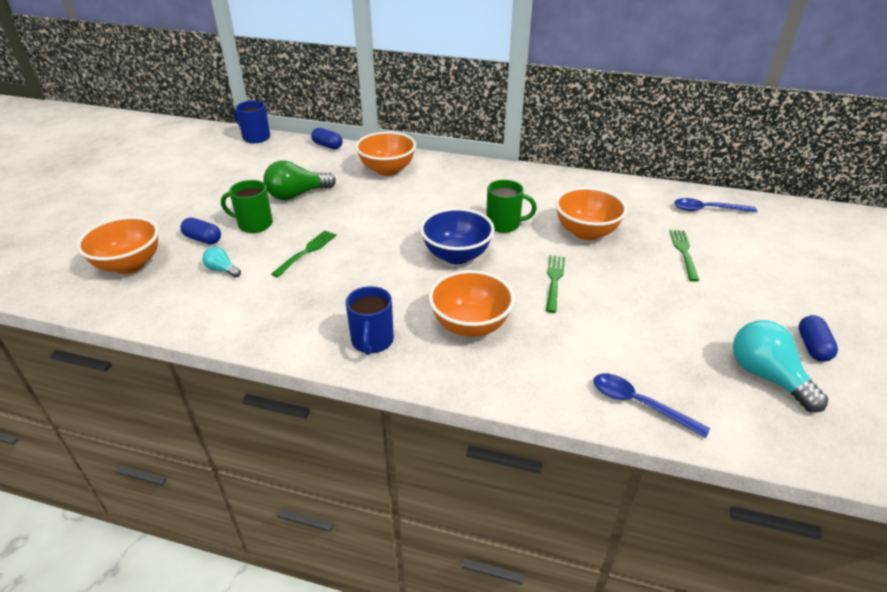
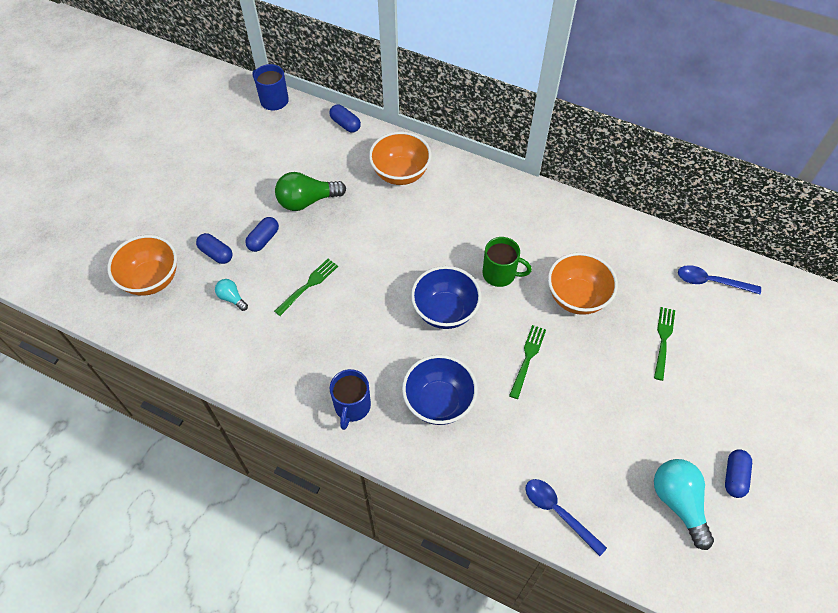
camera: 10 degrees right, 20 degrees up
green mug [221,180,273,233] -> blue capsule [245,217,279,252]
orange bowl [429,270,515,337] -> blue bowl [402,355,478,425]

